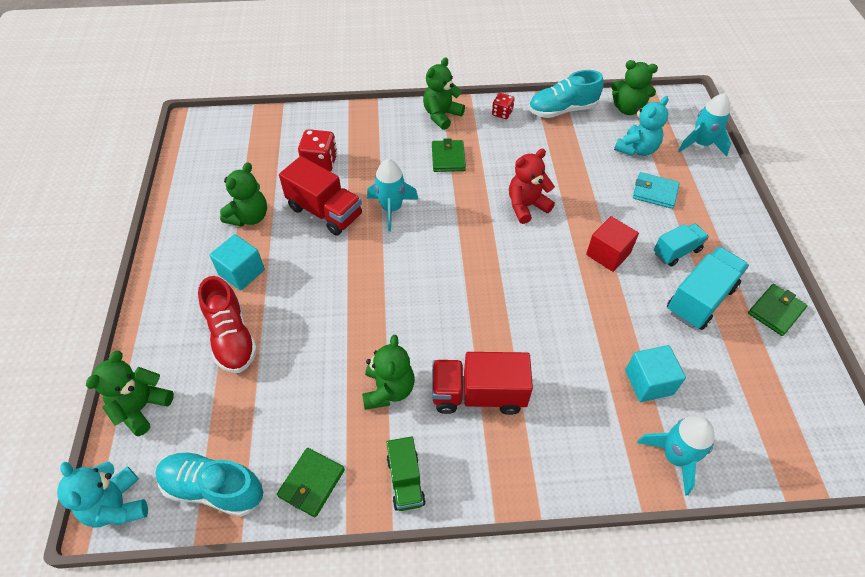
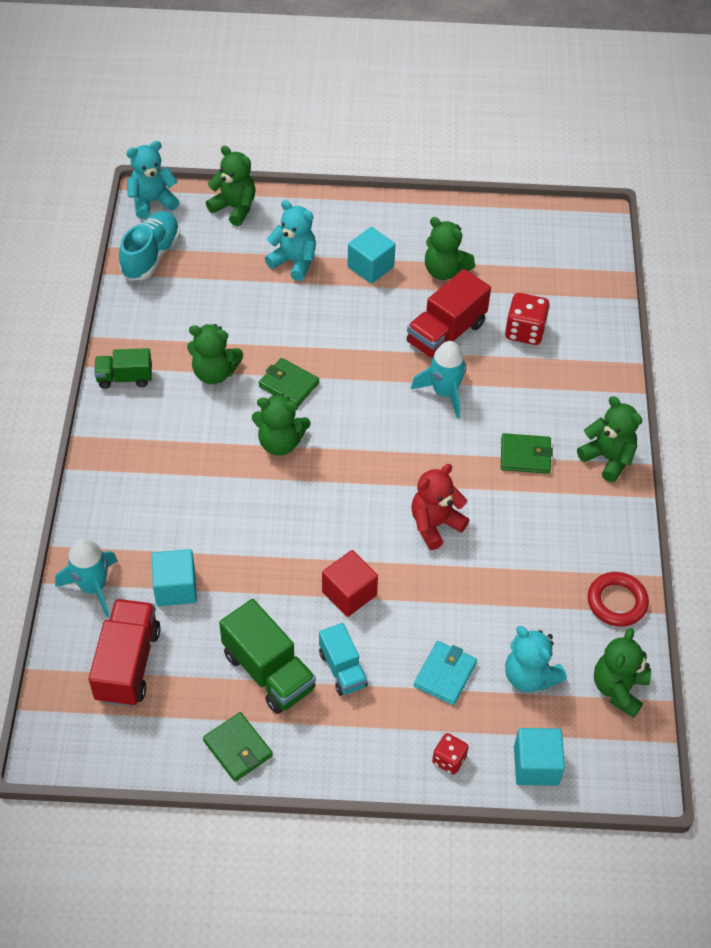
camera: 95 degrees right, 0 degrees up
red shoe [198,276,257,373] -> turquoise teddy bear [265,200,316,281]
green wallet [277,448,345,517] -> green wallet moved to [259,358,319,406]
red truck [432,352,533,415] -> red truck moved to [89,599,161,707]
red dice [492,93,515,119] -> red dice moved to [432,733,469,775]
red teddy bear [509,149,555,224] -> red teddy bear turned 105 degrees counterclockwise [411,464,469,550]
turquoise shoe [528,70,604,118] -> red ring [588,572,649,627]
turquoise truck [667,247,749,330] -> green truck [219,599,316,714]
turquoise rocket [678,93,731,157] -> turquoise cube [514,728,565,786]
none -> green teddy bear [252,394,311,455]

